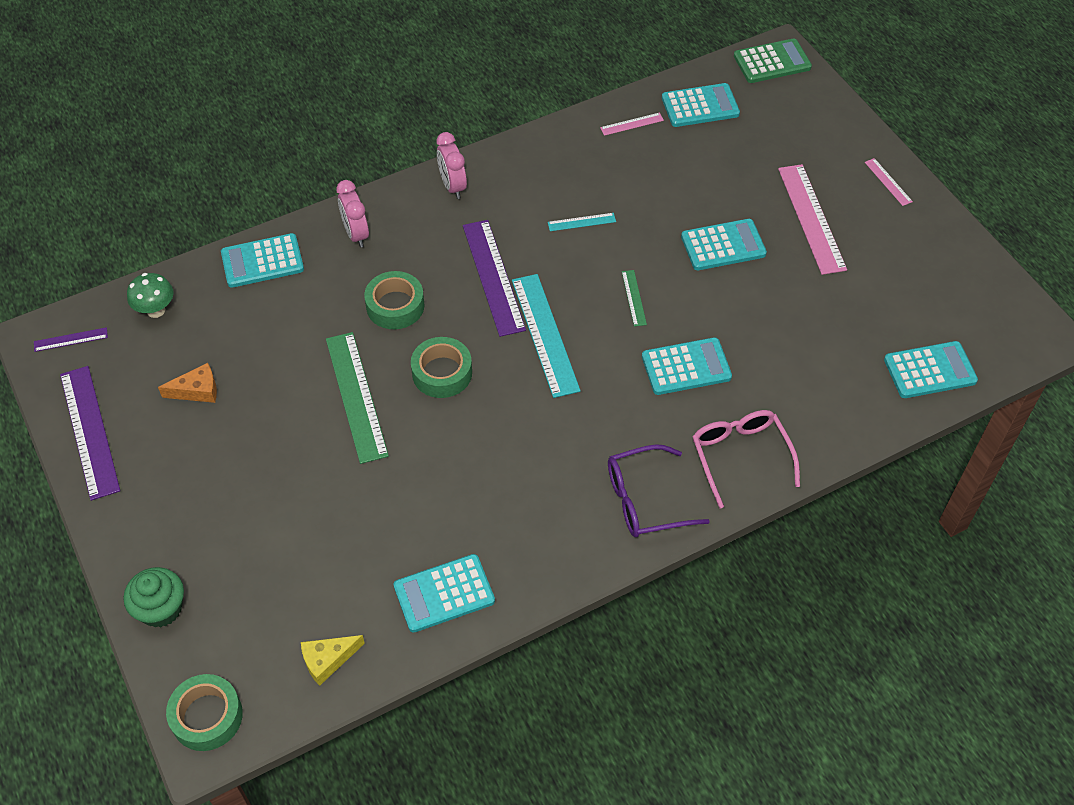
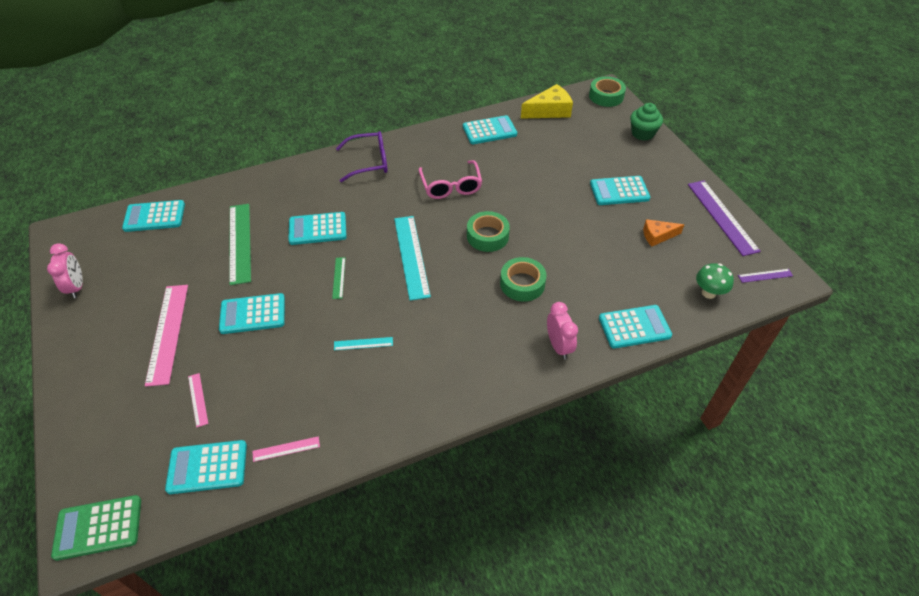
camera: 175 degrees left, 5 degrees down
yellow cheese [301,635,365,686] -> yellow cheese [521,84,573,119], size x1.59
green ruler [326,332,389,464] -> green ruler moved to [229,204,251,285]
pink clock [437,132,467,199] -> pink clock moved to [47,243,83,298]
purple ruler [463,220,526,337] -> none
pink glasses [693,410,800,508] -> pink glasses moved to [418,160,482,199]
pink ruler [865,158,913,206] -> pink ruler moved to [188,373,208,427]
none -> turquoise calculator [590,176,650,205]

